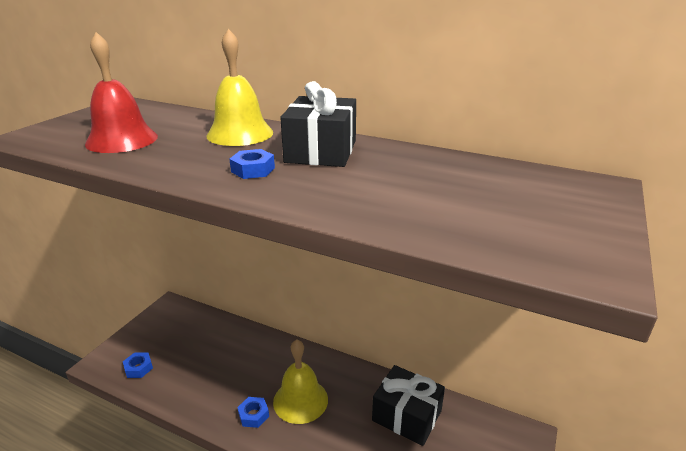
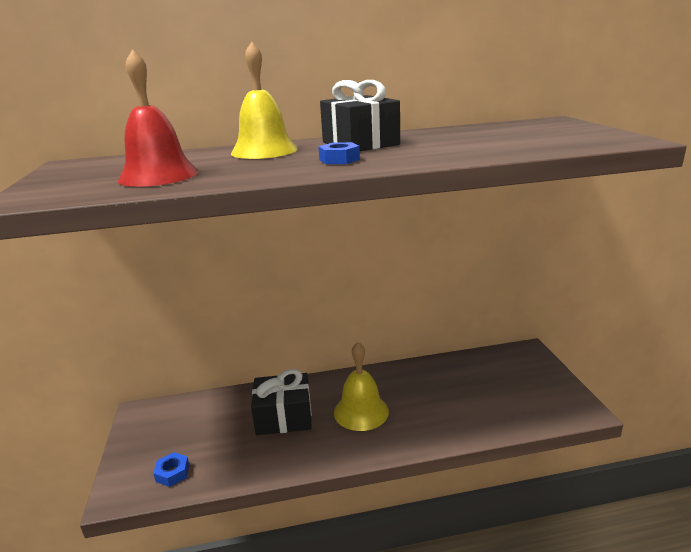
camera: 35 degrees left, 5 degrees down
blue nut [237,397,269,428] -> none
black gift [372,365,445,446] -> black gift moved to [251,369,312,435]

